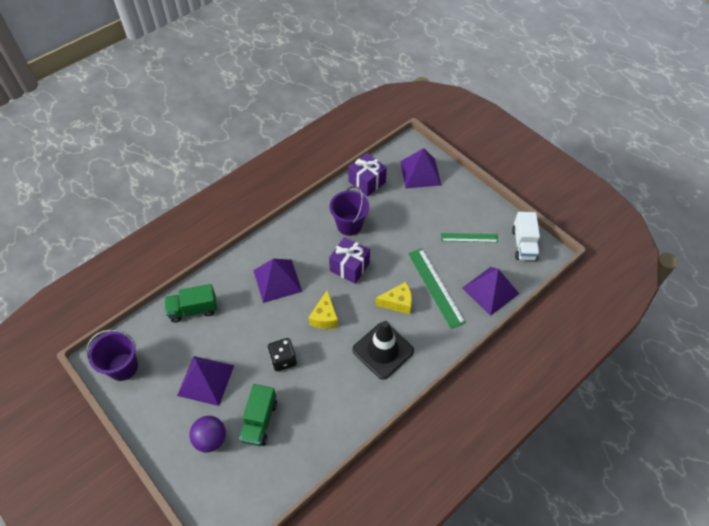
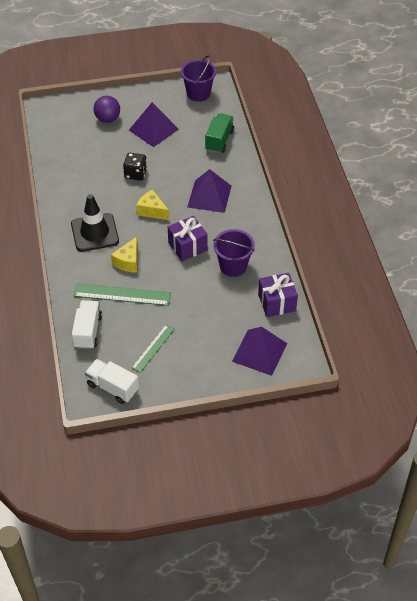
camera: 120 degrees right, 5 degrees down
green truck [239,384,277,446] -> none
purple pyramid [462,267,519,316] -> white truck [72,300,102,350]

